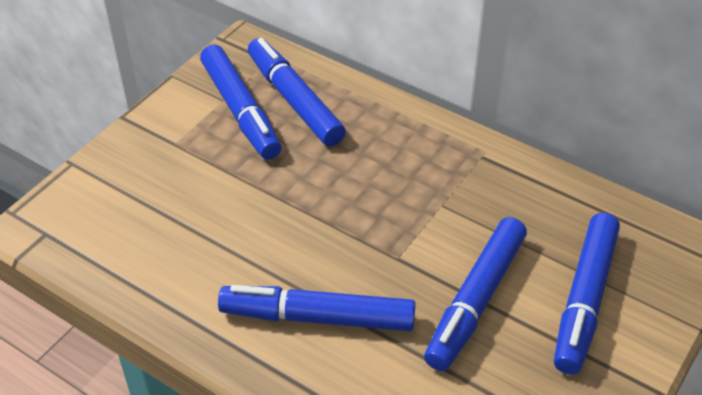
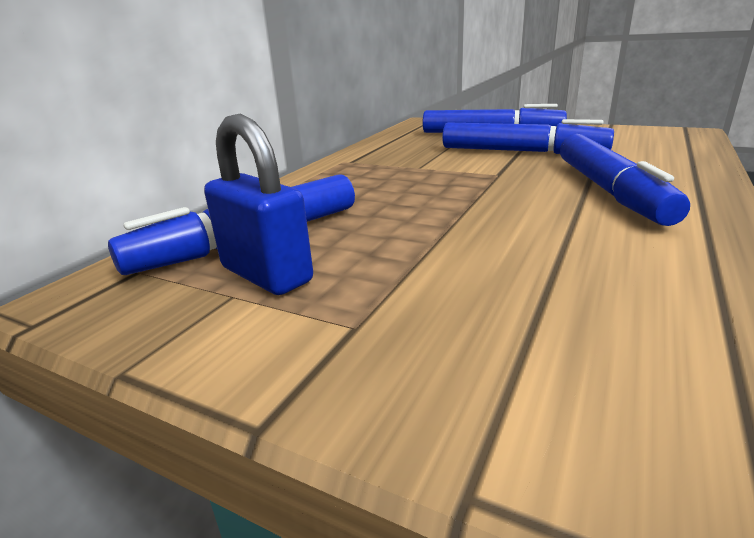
camera: 95 degrees left, 20 degrees down
blue marker [200,44,281,160] -> blue padlock [204,114,313,295]

